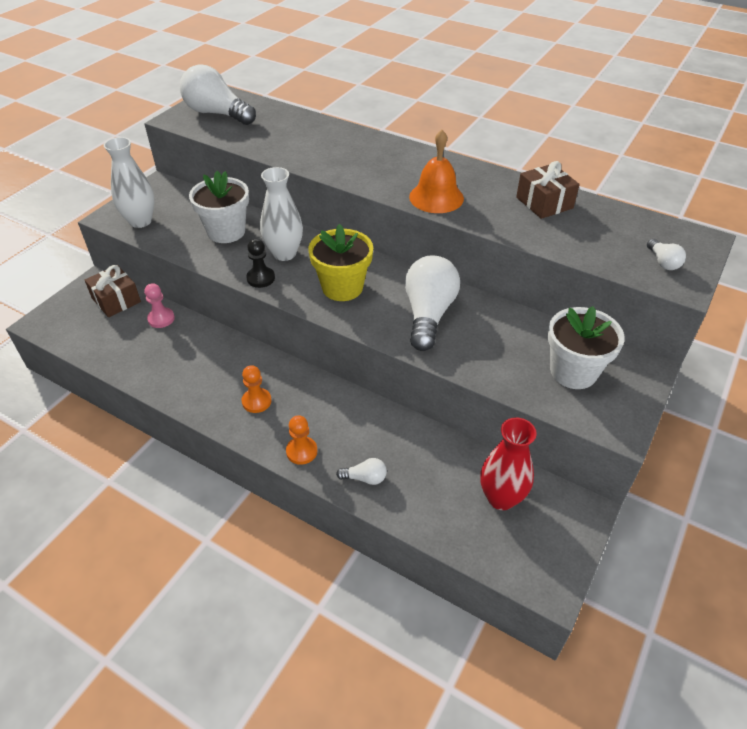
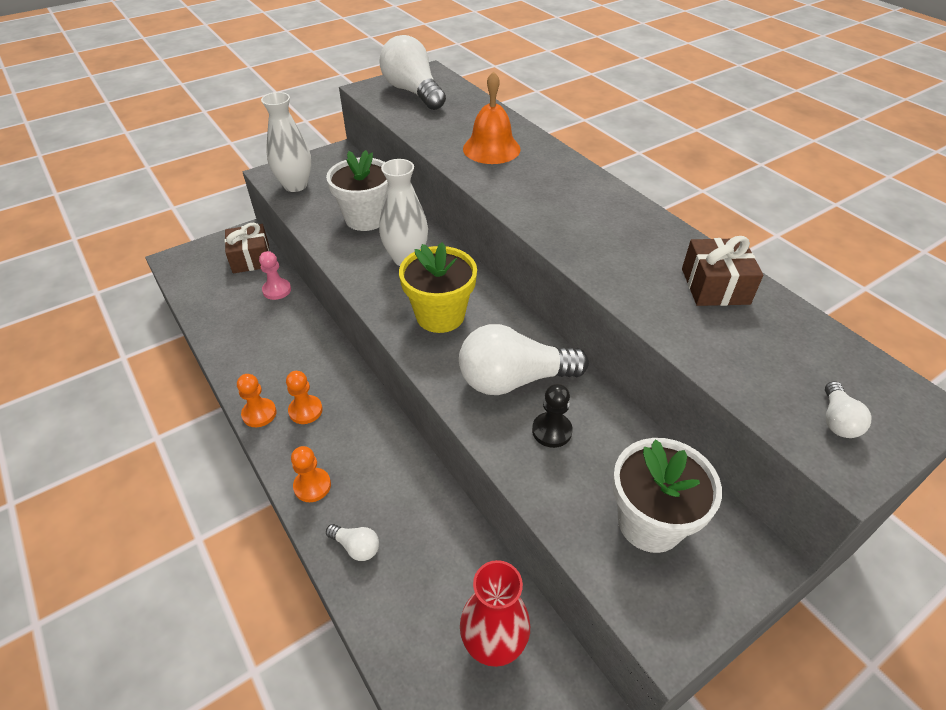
camera: 25 degrees right, 0 degrees up
black pawn [246,239,275,288] -> black pawn moved to [532,384,573,448]
white light bulb [405,255,460,351] -> white light bulb turned 135 degrees counterclockwise [459,324,589,395]
orange bell [409,130,464,213] -> orange bell moved to [463,71,521,164]
none -> orange pawn [237,374,277,427]

